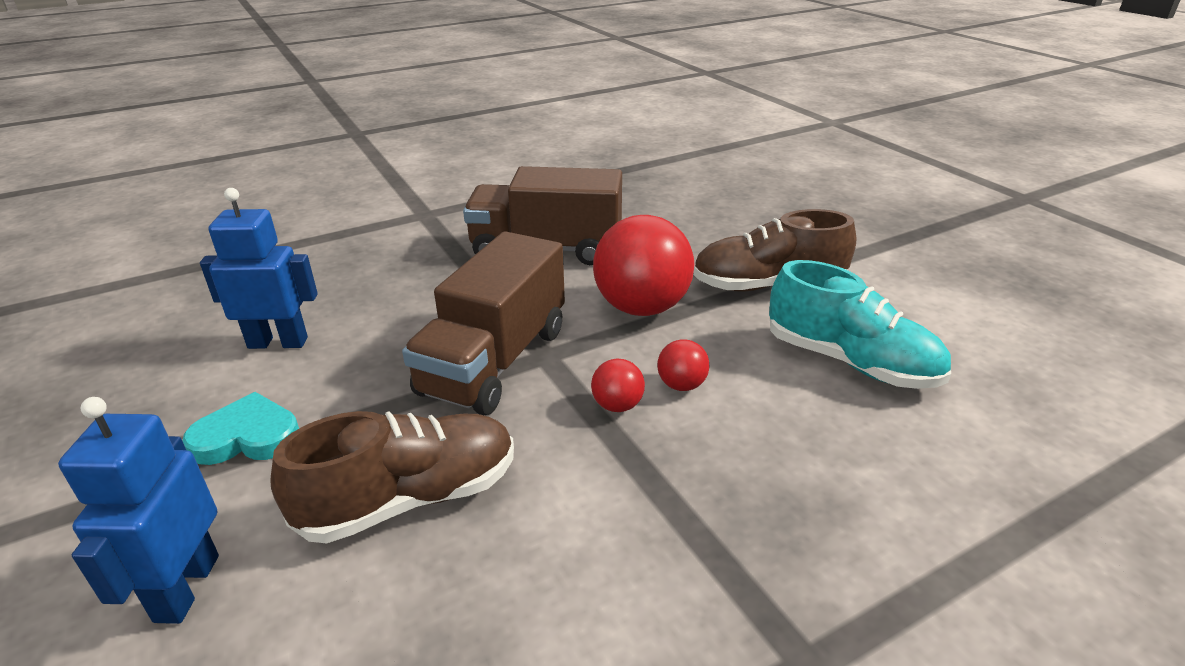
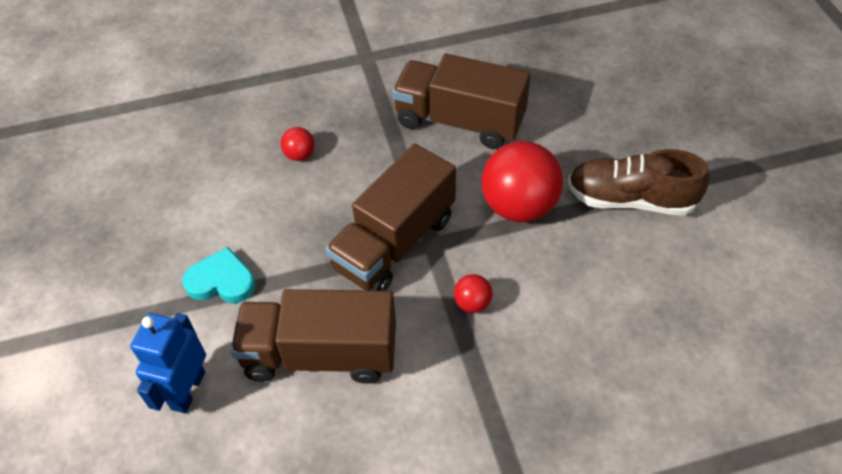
camera: 15 degrees right, 20 degrees up
blue robot [200,188,318,349] -> none
brown shoe [270,411,514,543] -> brown truck [231,289,396,384]
red ball [657,339,710,391] -> red ball moved to [280,127,315,161]
turquoise shoe [769,260,951,389] -> none

